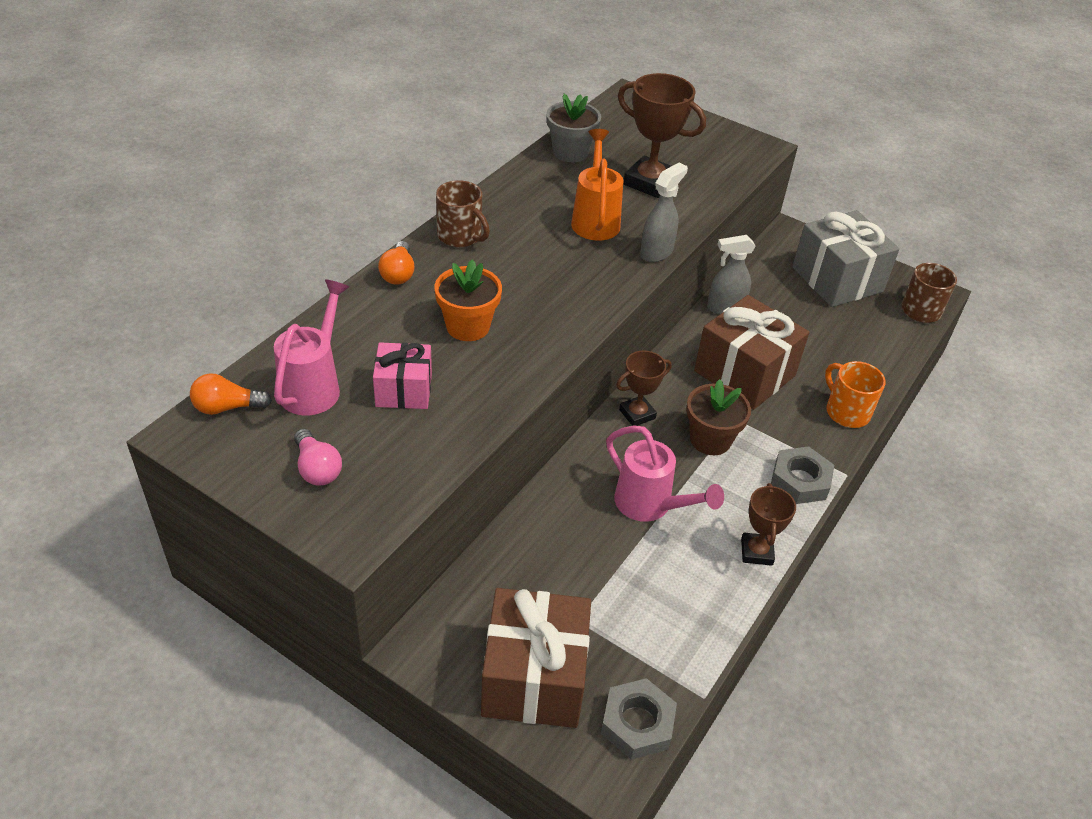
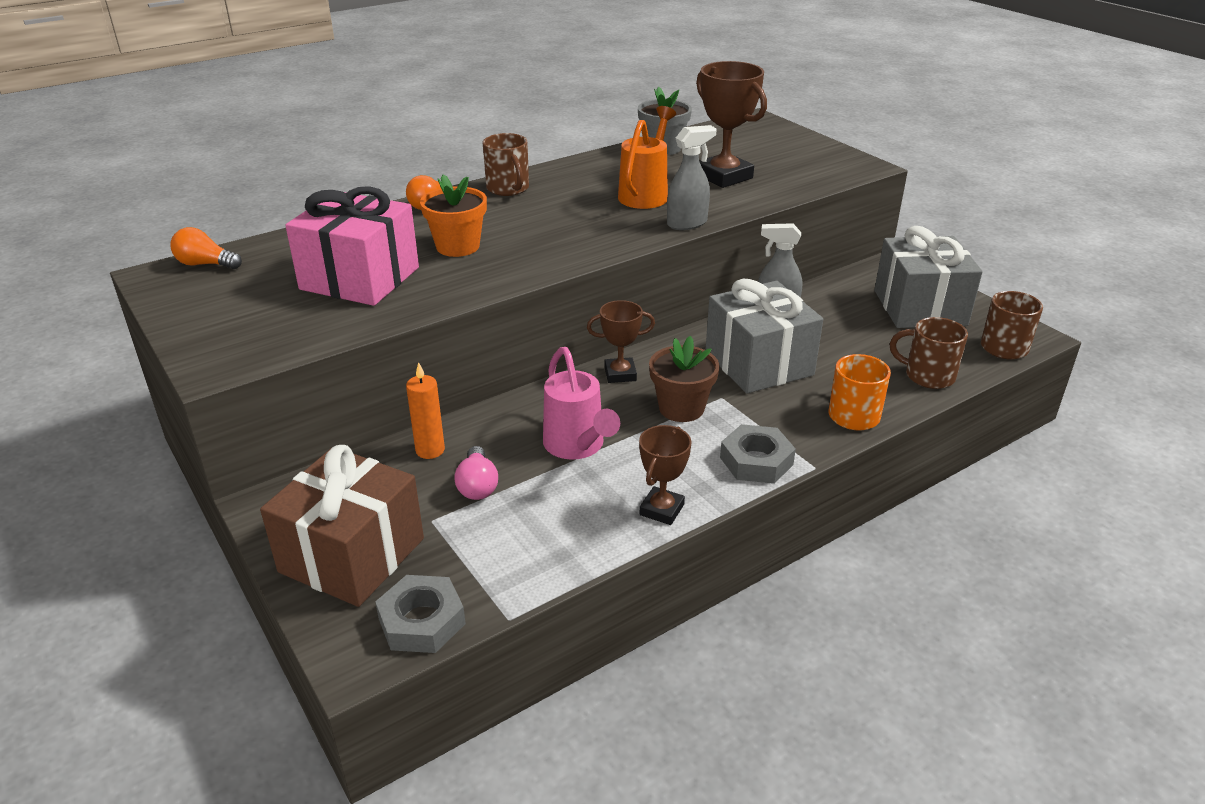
camera: 25 degrees right, 10 degrees down
pink watering can [274,280,349,415] -> none
pink light bulb [294,429,342,486] -> pink light bulb moved to [455,446,498,500]
pink gift [373,342,432,409] -> pink gift [285,186,419,306], size x1.73
brown gift [694,295,809,410] -> grey gift [705,279,823,394]
none -> orange candle [406,362,445,459]
none -> brown mug [890,317,968,389]

